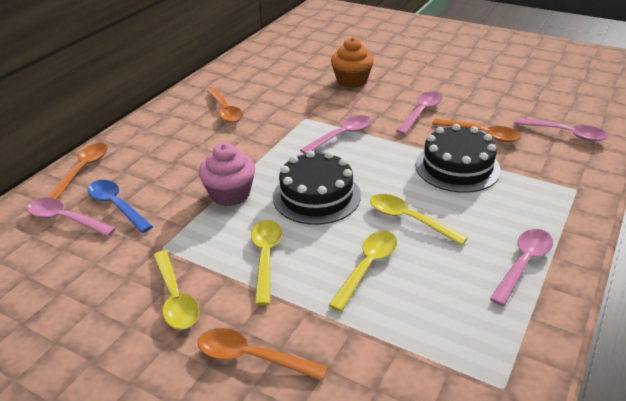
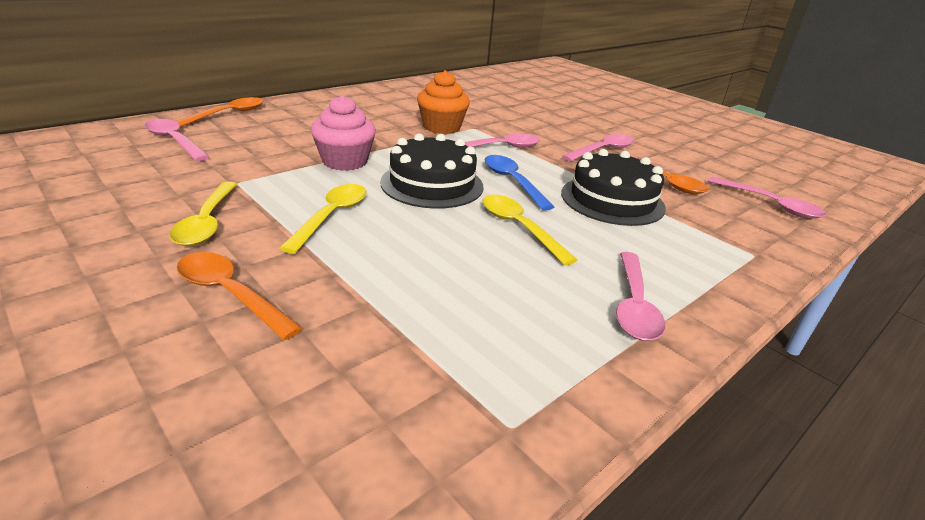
camera: 15 degrees right, 5 degrees down
blue spoon [88,180,153,233] -> blue spoon moved to [485,155,554,211]
orange spoon [207,88,243,123] -> none
yellow spoon [329,231,397,312] -> none
orange cupcake [331,38,374,88] -> orange cupcake moved to [417,70,470,134]
pink spoon [490,229,553,306] -> pink spoon turned 135 degrees clockwise [616,252,666,341]

